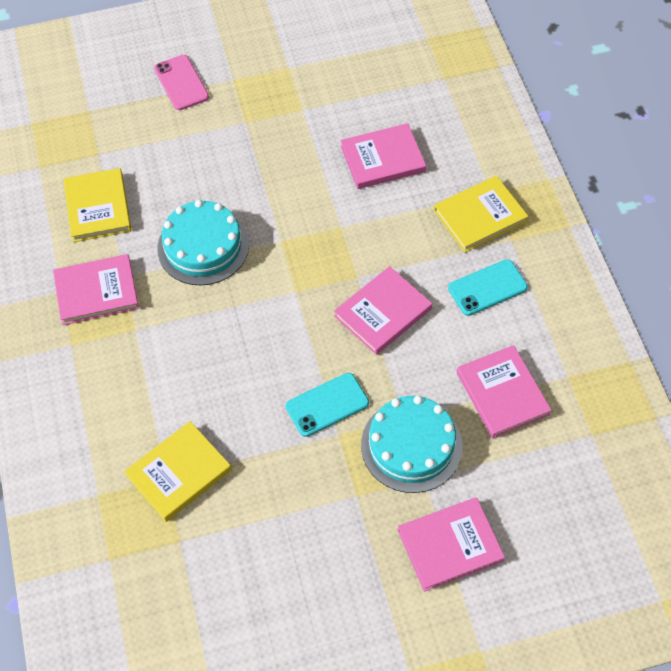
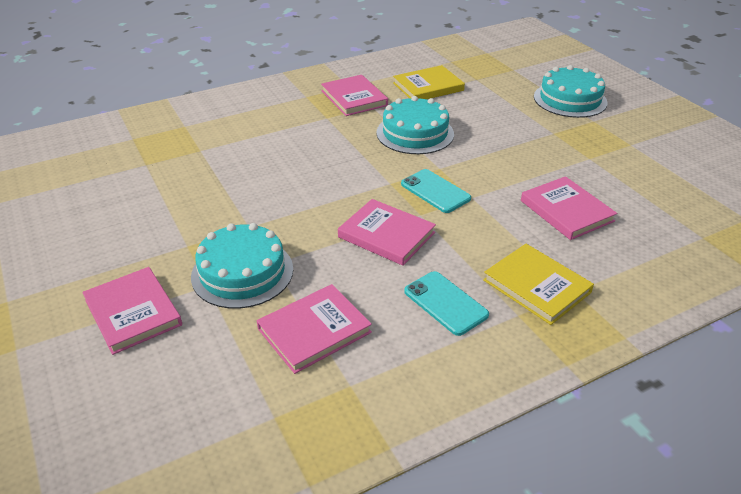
camera: 75 degrees right, 20 degrees down
yellow book [124,421,232,522] -> none
pink phone [154,55,209,110] -> turquoise cake [534,65,608,118]
turquoise phone [286,373,369,437] -> turquoise phone moved to [401,169,471,213]

